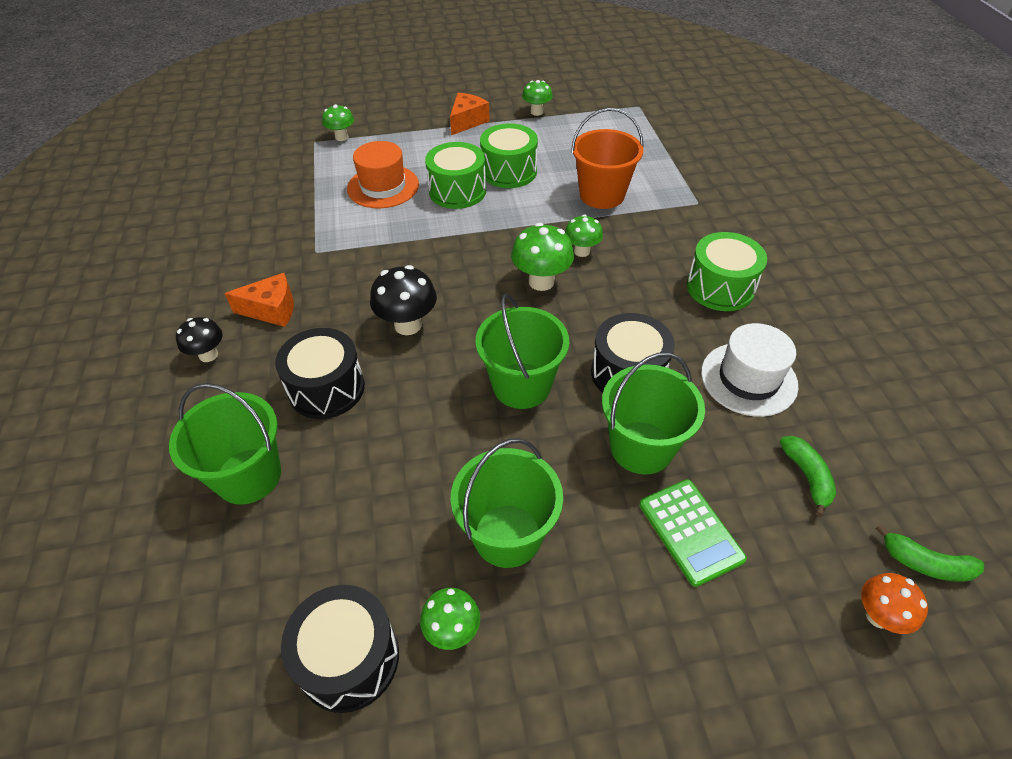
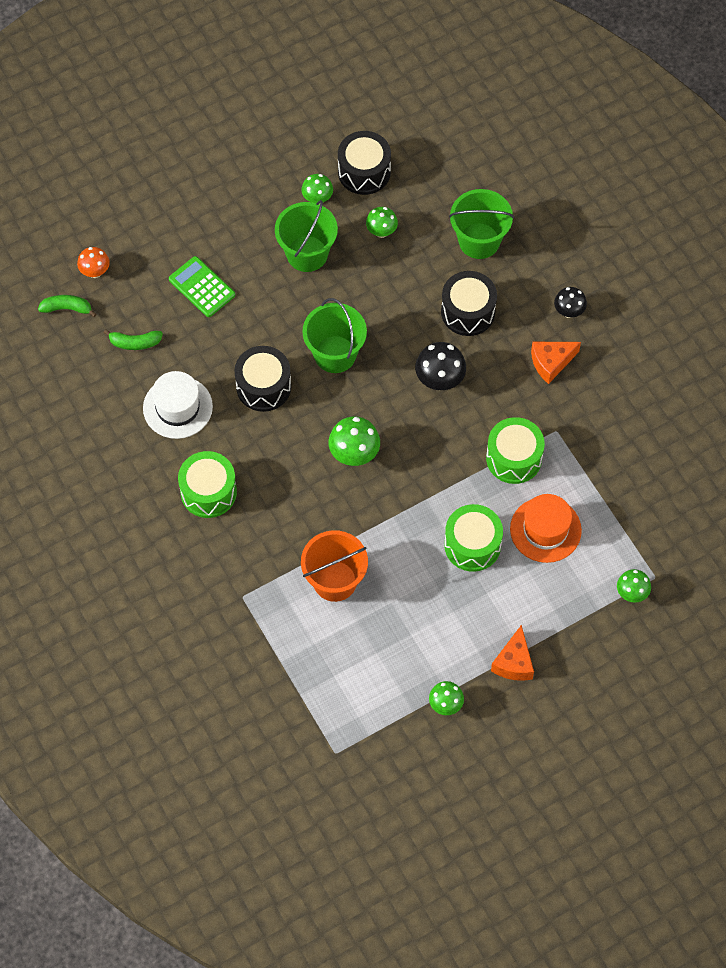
camera: 160 degrees right, 15 degrees up
green drum [480,123,538,188] -> green drum moved to [486,417,545,484]
green mushroom [565,214,603,257] -> green mushroom moved to [366,207,398,238]
green bucket [602,352,705,475] -> none
green banana [780,436,836,517] -> green banana turned 60 degrees counterclockwise [103,329,163,350]

